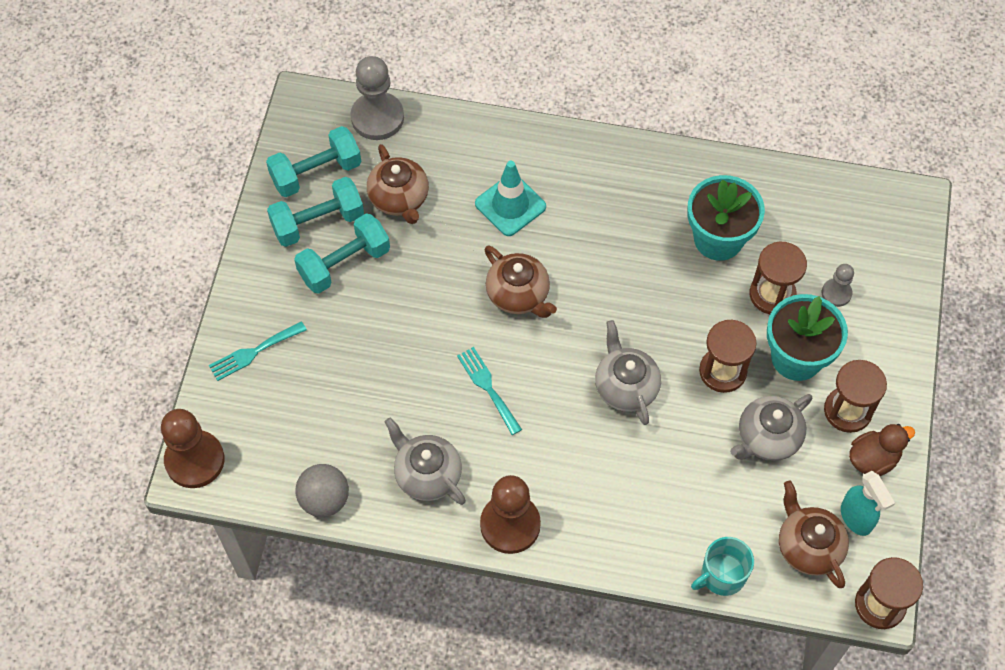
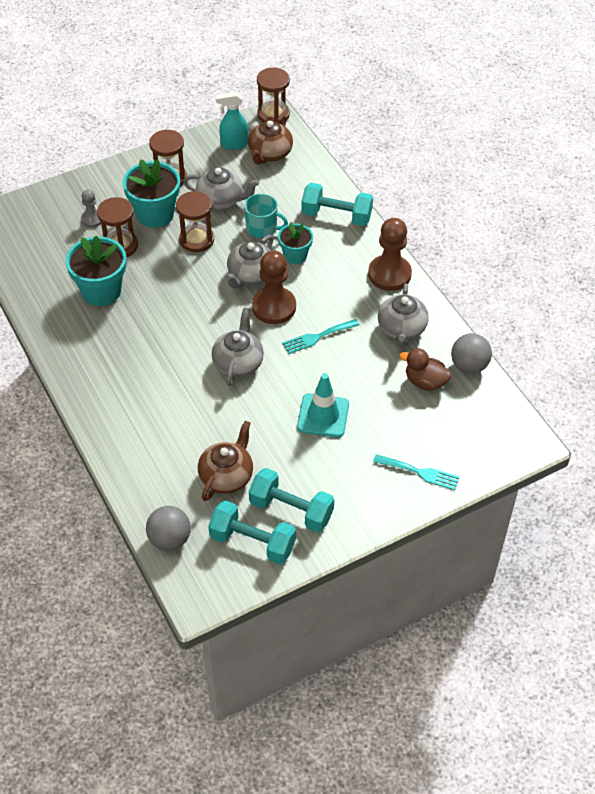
camera: 130 degrees left, 10 degrees down
brown pawn [161,409,225,488] -> brown pawn moved to [252,251,296,324]
turquoise dumbbell [294,213,390,294] -> turquoise dumbbell moved to [301,183,373,226]
grey pawn [351,56,404,140] -> grey ball [146,506,191,551]
turquoise fork [457,347,522,435] -> turquoise fork turned 45 degrees clockwise [282,319,359,354]
turquoise traffic cone [475,161,546,236] -> turquoise traffic cone moved to [297,373,349,438]
brown teapot [485,246,557,318] -> grey teapot [212,308,264,386]
turquoise mug [691,537,754,596] -> turquoise mug moved to [244,193,288,238]
turquoise spray bottle [841,471,895,536] -> turquoise spray bottle turned 120 degrees counterclockwise [216,92,248,150]
brown duck [849,424,915,476] -> brown duck moved to [400,348,451,391]
none -> turquoise flower pot [278,222,313,264]

